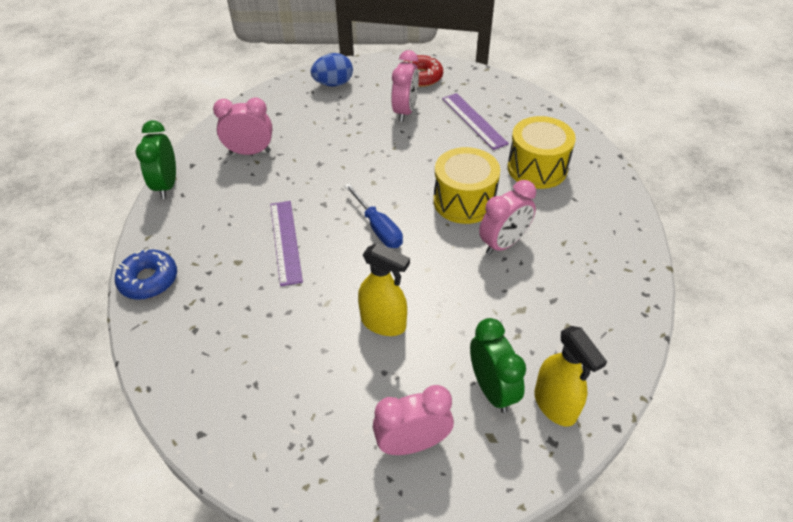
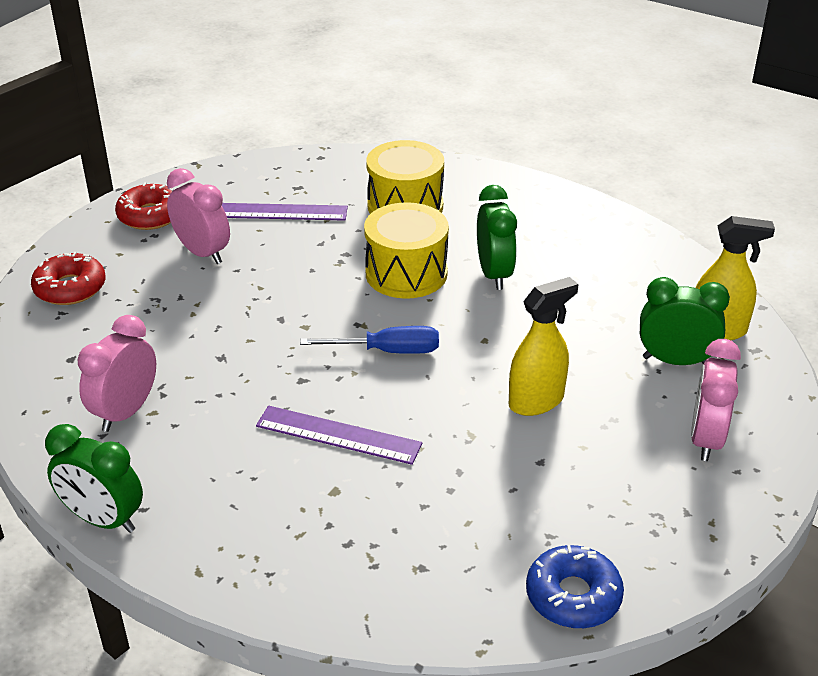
camera: 60 degrees left, 10 degrees down
blue donut [115,248,177,300] -> blue donut moved to [526,545,624,628]
blue egg [311,53,353,87] -> red donut [31,252,106,305]
pink clock [479,180,536,255] -> green clock [477,185,517,290]

